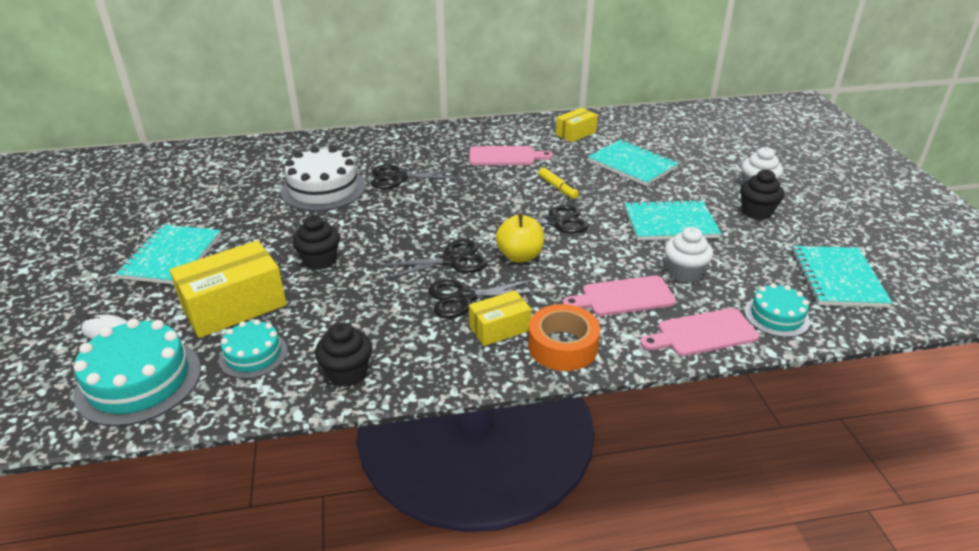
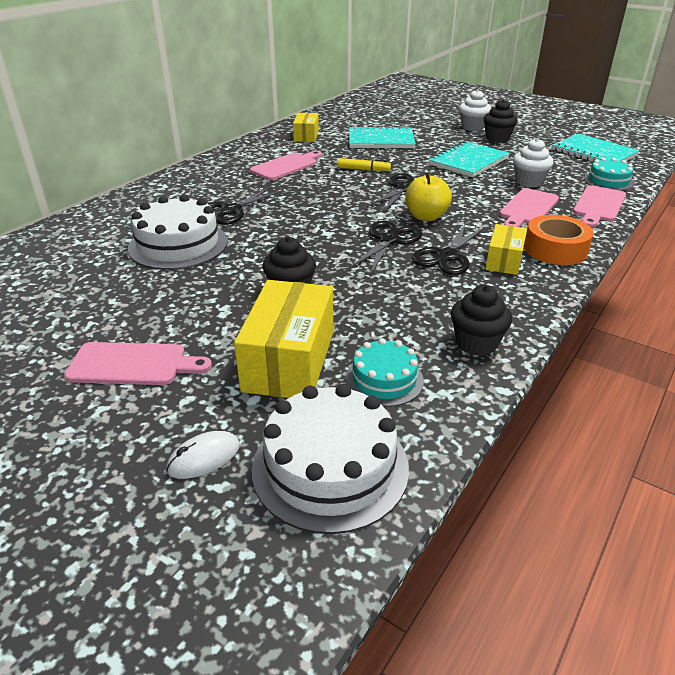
camera: 45 degrees left, 0 degrees up
turquoise cake [74,318,201,427] -> white cake [252,384,409,534]
turquoise notebook [115,224,221,284] -> pink cutting board [64,342,212,385]

